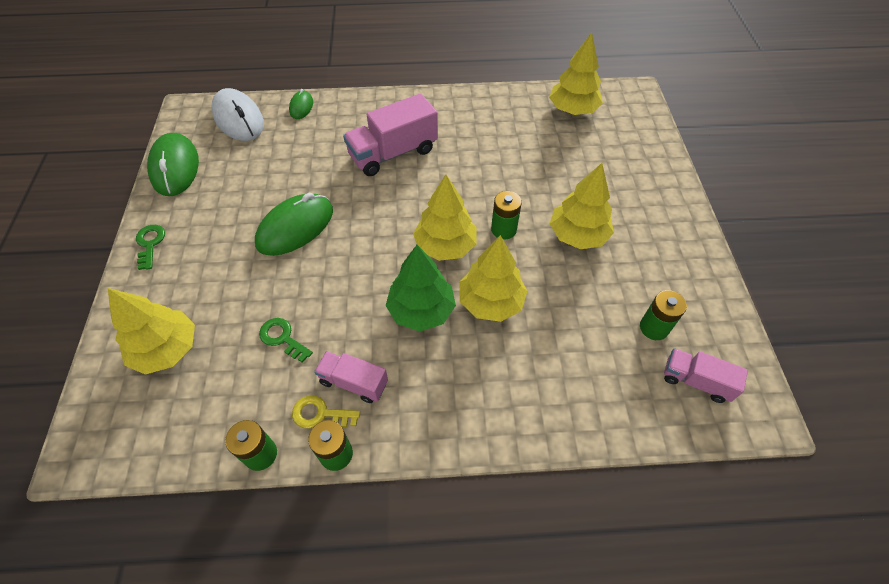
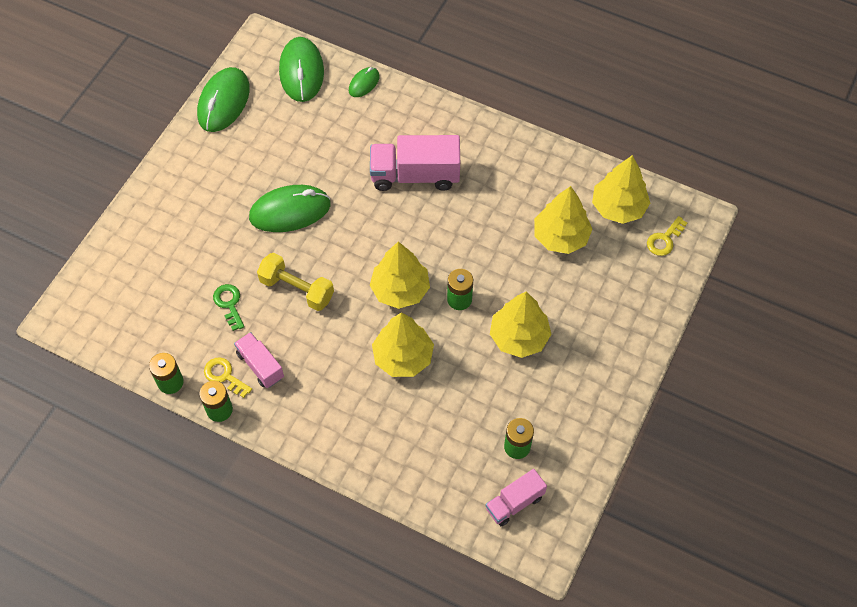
camera: 30 degrees right, 5 degrees up
yellow tree [108,288,195,374] -> yellow tree moved to [534,186,593,254]
green key [136,225,165,270] -> none
white mouse [211,88,264,141] -> green mouse [279,37,324,102]
green tree [385,245,456,331] -> none
pink truck [664,348,748,403] -> pink truck turned 90 degrees counterclockwise [485,469,547,526]
none -> yellow dumbbell [257,253,334,311]
none -> yellow key [647,216,687,256]

